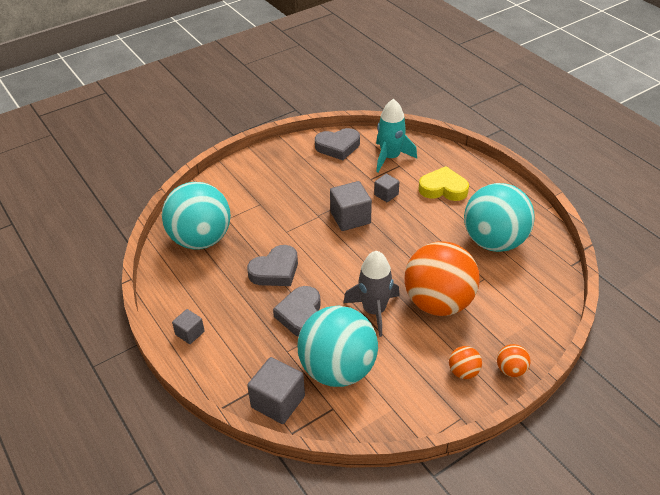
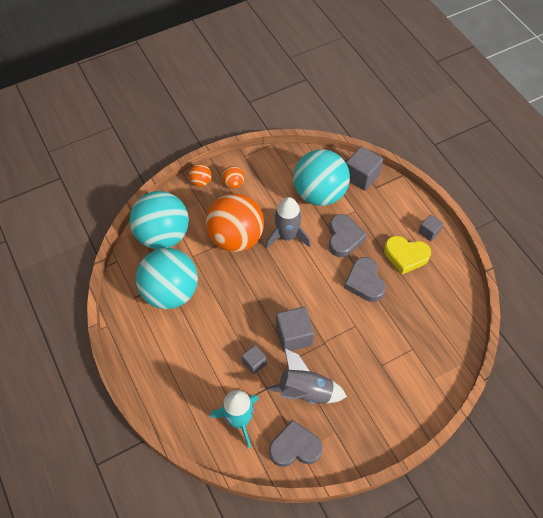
camera: 175 degrees left, 15 degrees up
turquoise ball [162,182,231,249] -> turquoise ball moved to [130,191,189,249]
grey heart [247,245,298,286] -> grey heart turned 75 degrees counterclockwise [344,257,386,302]
yellow heart [419,166,469,201] -> yellow heart moved to [384,236,431,274]
none -> grey rocket [266,348,347,404]

